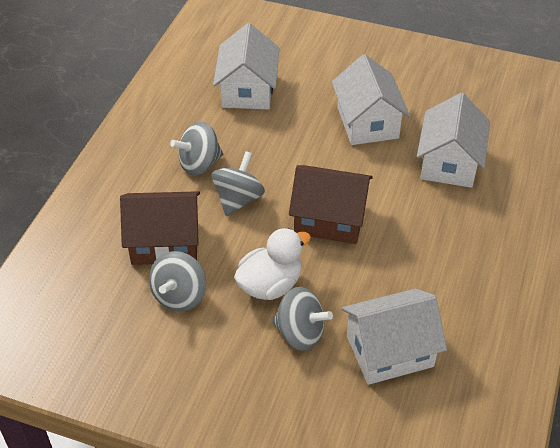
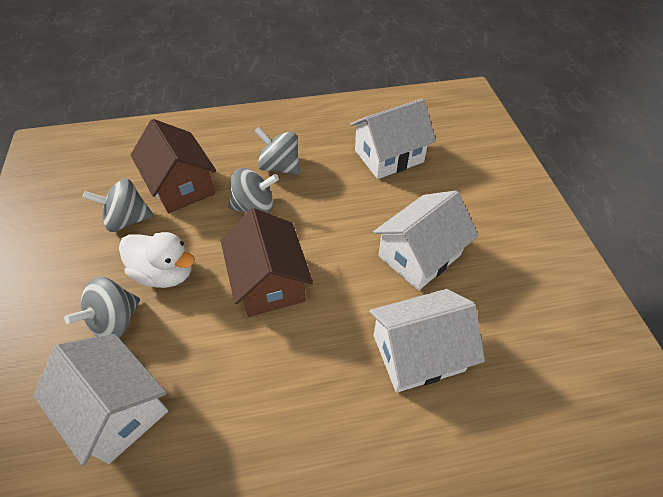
camera: 60 degrees right, 5 degrees up
grey spinning top [272,287,333,351] -> grey spinning top turned 45 degrees clockwise [64,277,140,338]

